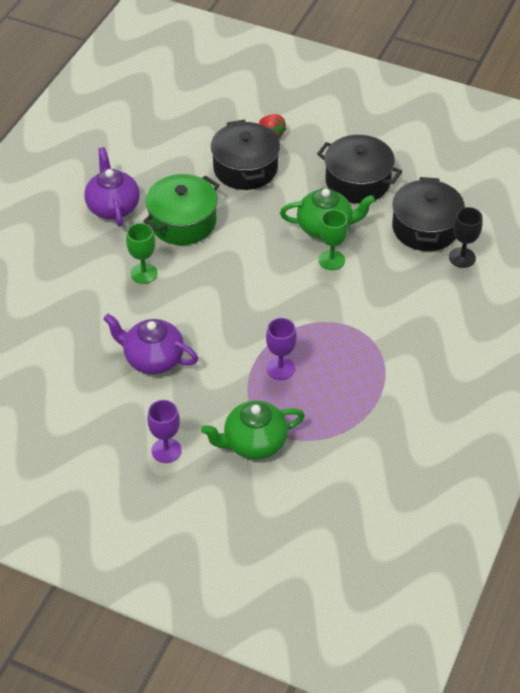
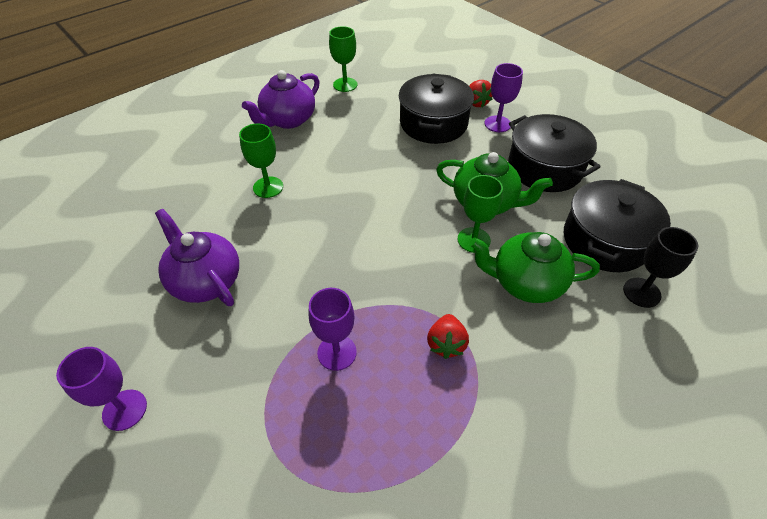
camera: 25 degrees right, 0 degrees up
purple teapot [84,147,140,227] -> purple teapot turned 150 degrees counterclockwise [242,70,320,129]
green pot [143,174,219,245] -> none
green teapot [201,400,305,460] -> green teapot moved to [469,232,600,303]
none -> green goblet [329,26,357,92]
none -> red strawberry [427,314,469,359]
none -> purple goblet [484,63,523,132]

